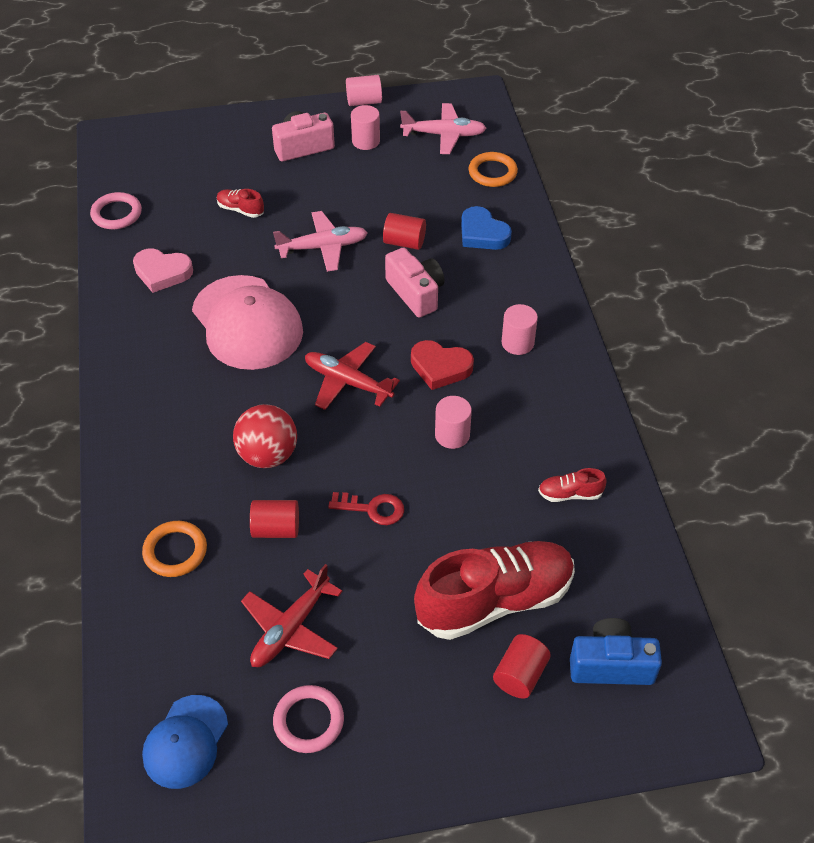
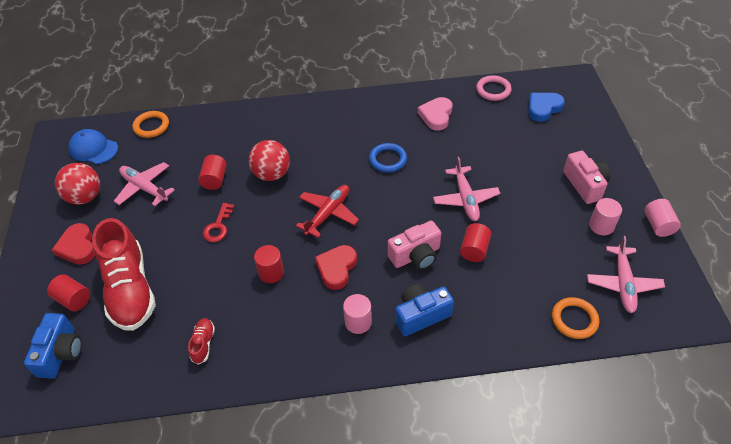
camera: 95 degrees right, 0 degrees up
orange ring [142,521,207,577] -> orange ring moved to [133,111,169,138]
pink cap [192,275,303,370] -> blue ring [369,143,407,172]
red shoe [217,189,264,218] -> none
red plane [241,564,343,667] -> pink plane [114,162,175,206]
pink ring [273,685,344,753] -> red ball [55,163,100,204]
pink cylinder [435,396,472,449] -> red cylinder [254,245,284,283]
blue heart [461,206,512,250] -> blue heart moved to [528,93,565,122]
none -> red heart [52,223,95,265]
none -> blue camera [395,284,454,336]

